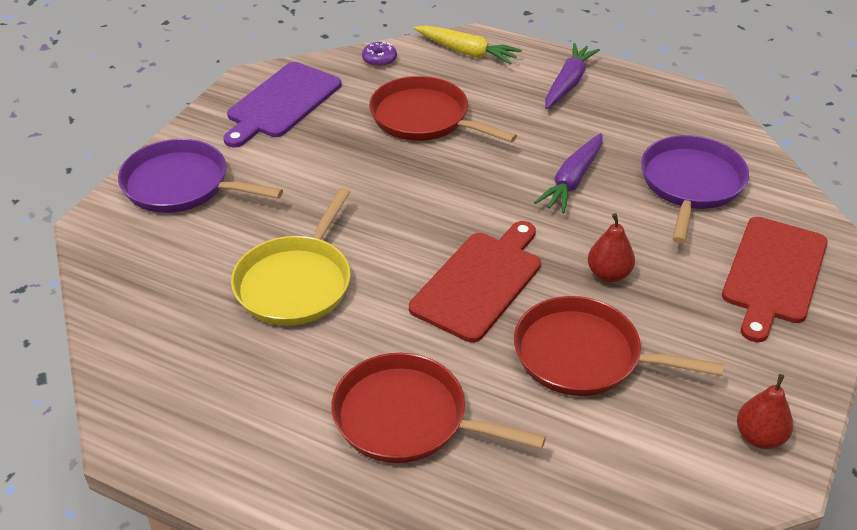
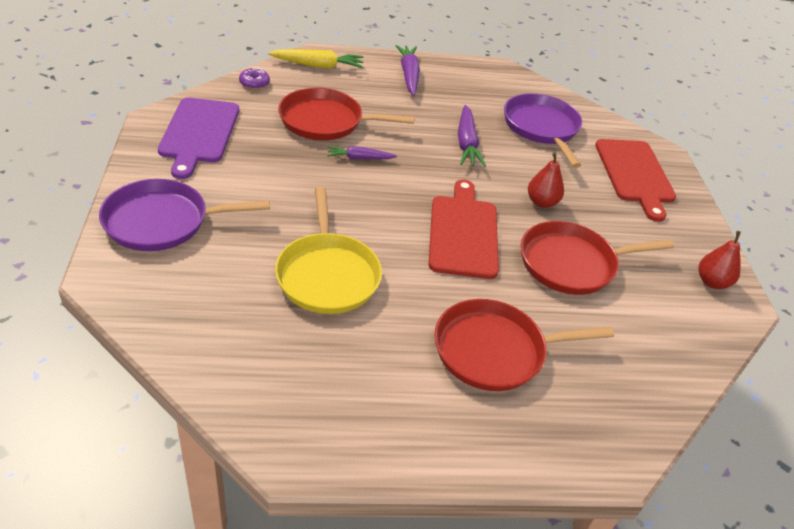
camera: 35 degrees left, 0 degrees up
none -> purple carrot [327,146,397,159]

